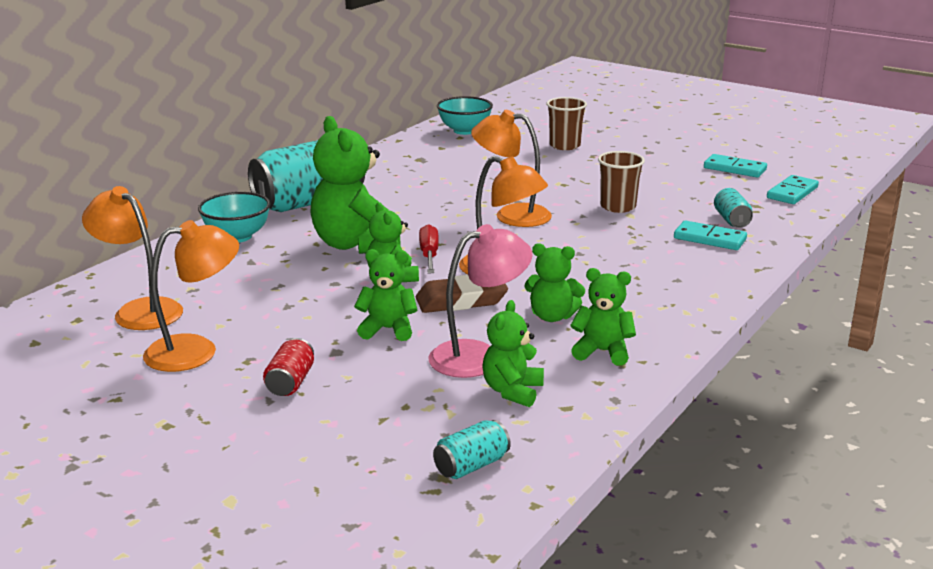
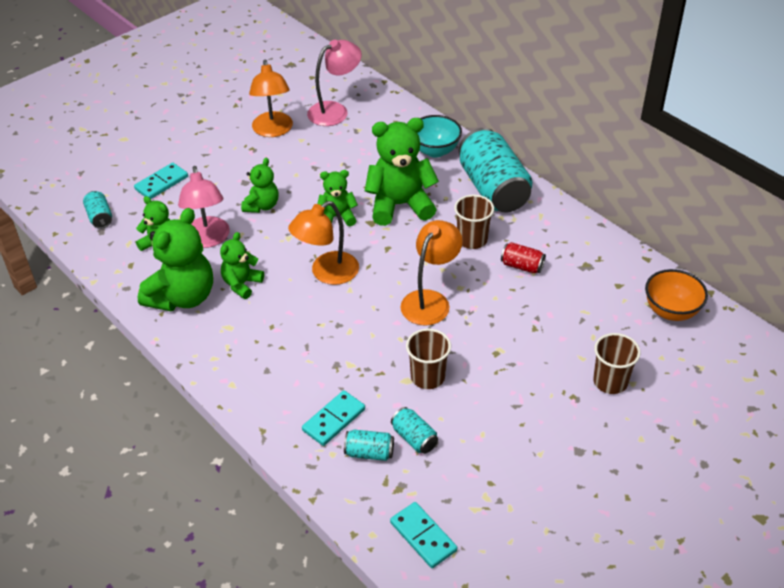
camera: 105 degrees right, 20 degrees up
orange lamp [82,186,183,330] -> pink lamp [307,40,362,126]
red can [263,338,314,396] -> red can moved to [501,242,546,273]
brown eraser [416,275,508,313] -> none
red screwdriver [419,224,439,273] -> none
turquoise bowl [437,96,493,135] -> orange bowl [645,269,708,321]
green teddy bear [570,268,636,366] -> green teddy bear [138,208,213,311], size x1.79
turquoise domino [704,154,767,178] -> turquoise domino moved to [134,163,188,199]
none -> turquoise can [391,407,438,454]
none -> brown cup [454,195,494,249]

